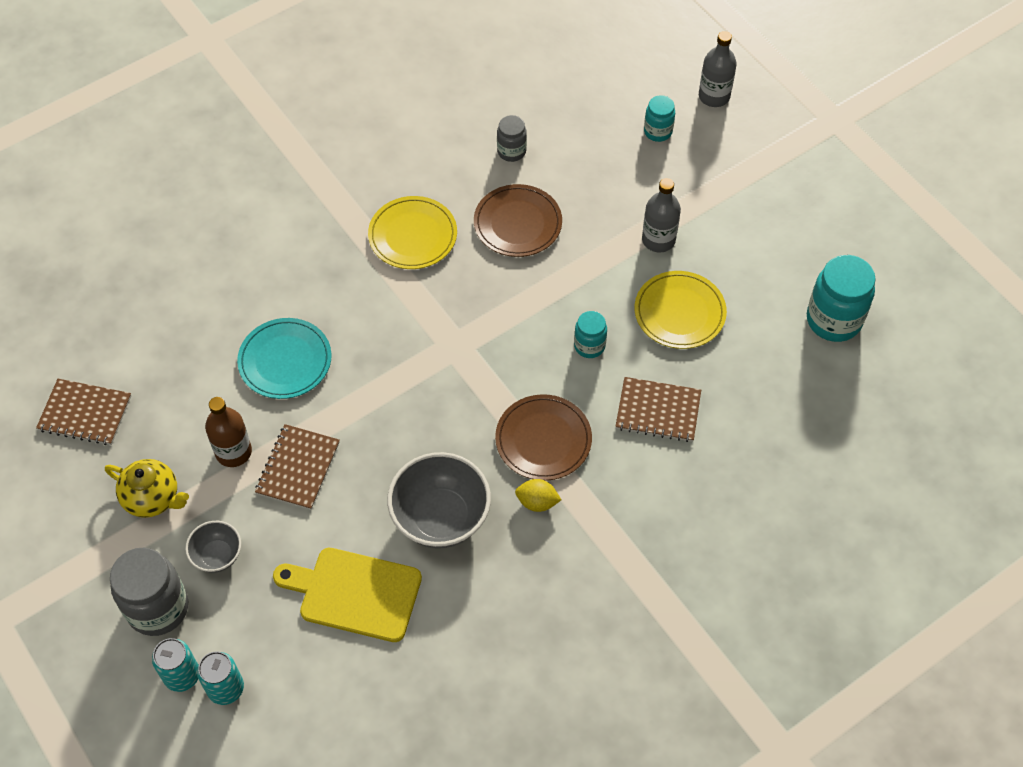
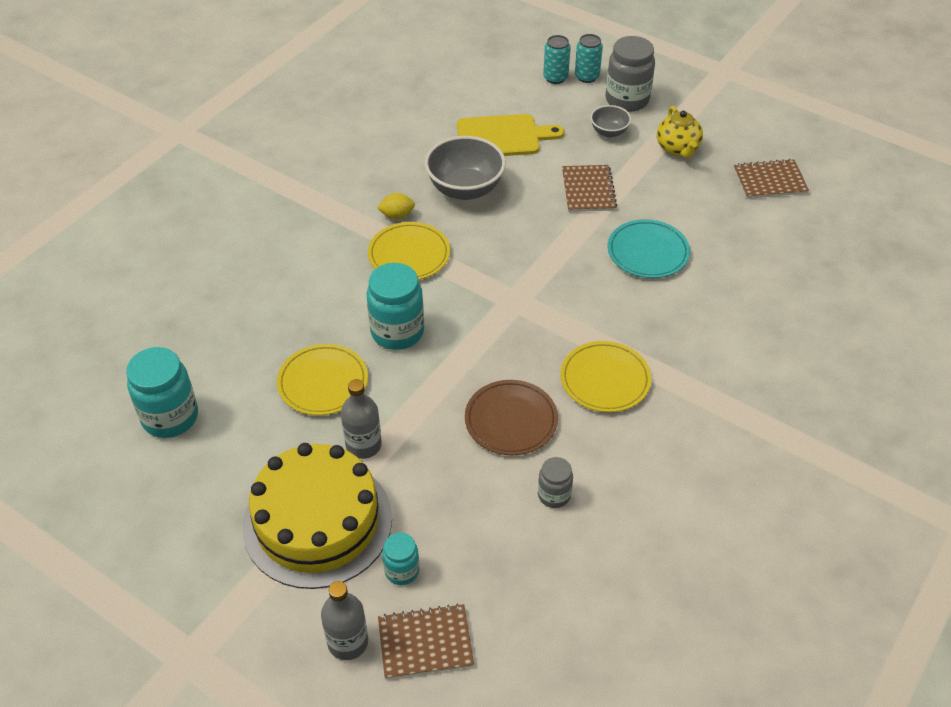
camera: 160 degrees right, 10 degrees down
yellow teapot [105,459,189,518] -> yellow teapot turned 105 degrees counterclockwise [657,106,703,158]
brown bottle [205,397,252,467] -> none
brown plate [495,394,592,481] -> yellow plate [368,222,450,280]
turquoise jar [574,311,607,358] -> turquoise jar [367,263,424,350], size x1.81
brown notebook [615,377,701,442] -> brown notebook moved to [378,604,474,679]
none -> yellow cake [243,443,392,589]

